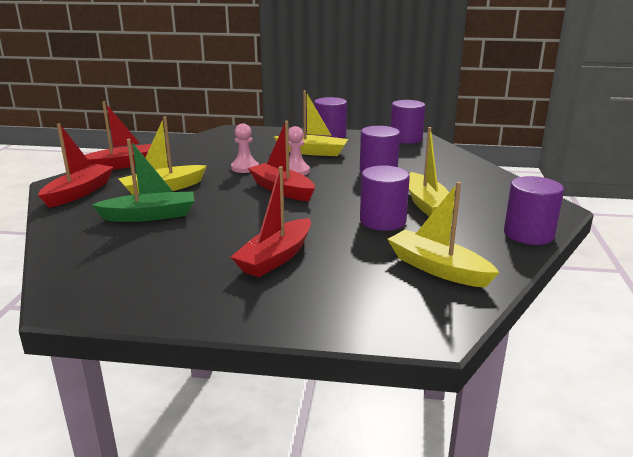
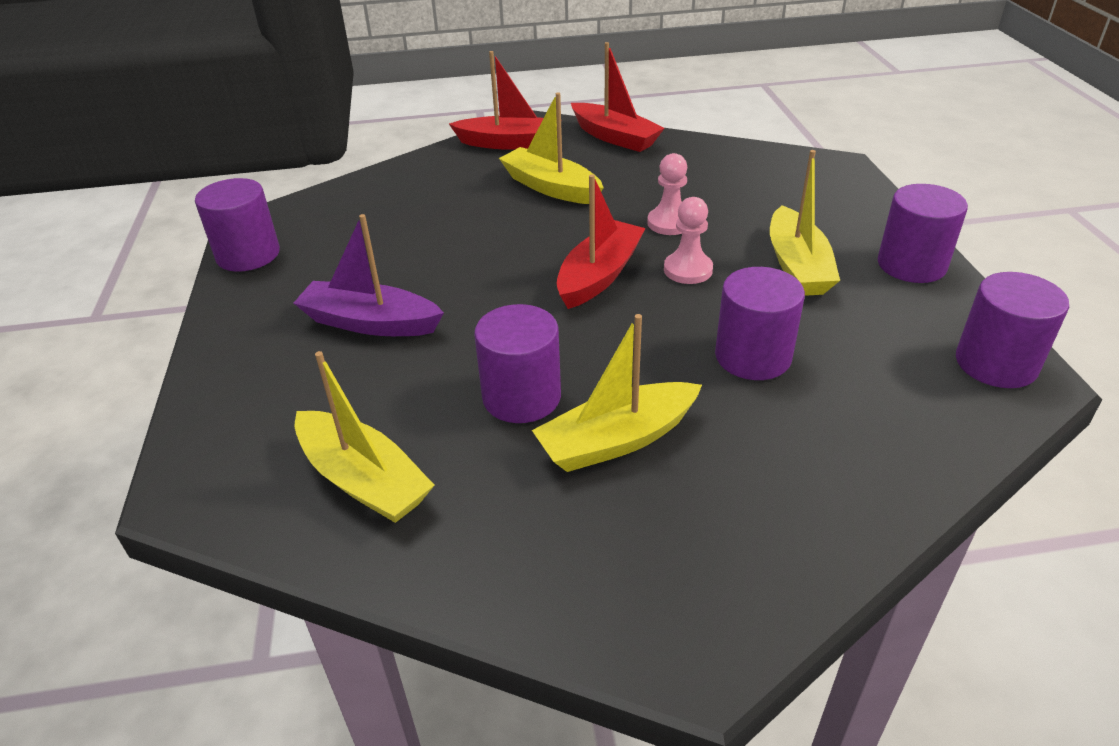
camera: 75 degrees right, 15 degrees up
green boat [92,139,194,222] -> none
red boat [231,166,311,277] -> purple boat [294,214,444,336]
yellow boat [388,182,499,288] -> yellow boat turned 105 degrees clockwise [295,351,435,523]
purple cylinder [504,176,564,245] -> purple cylinder moved to [195,178,280,272]

